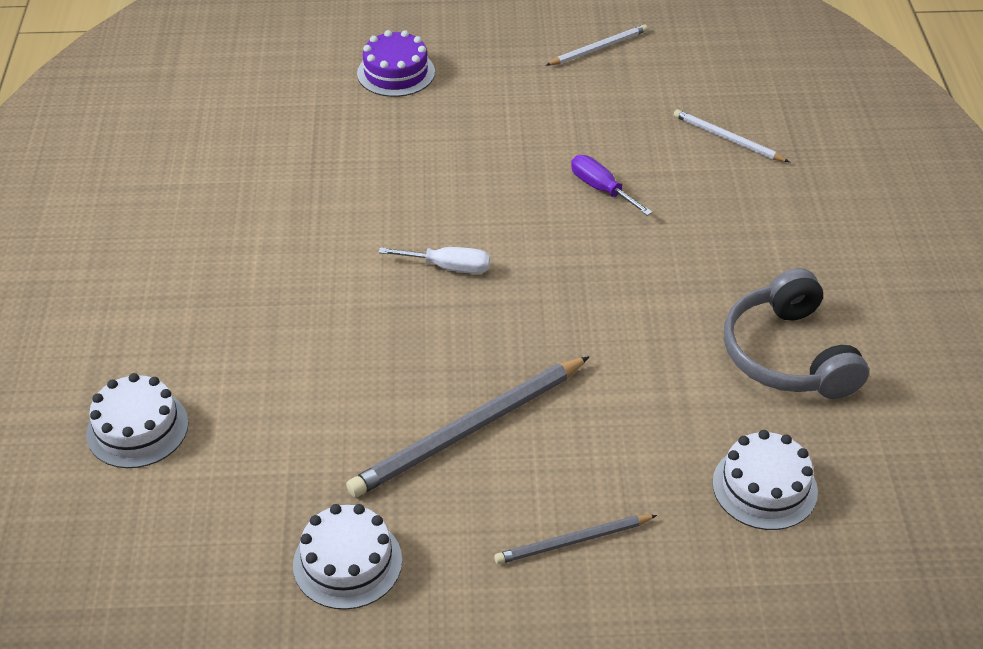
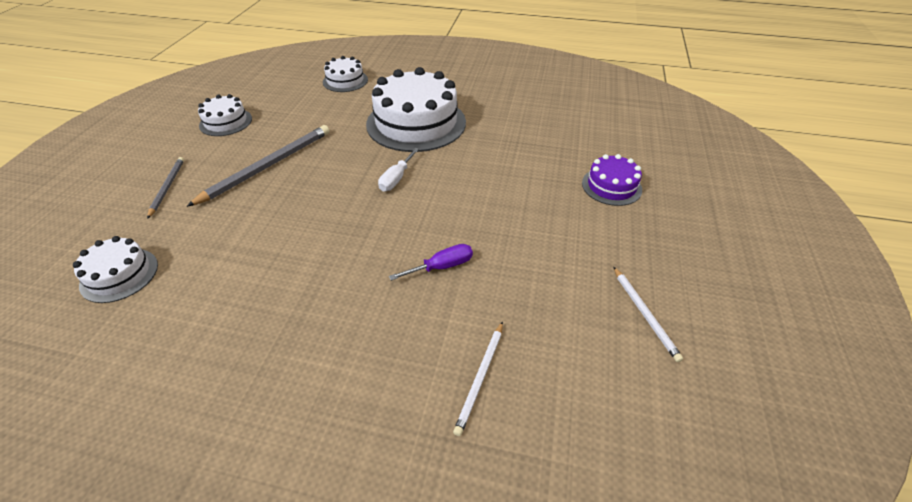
camera: 105 degrees right, 0 degrees up
grey pencil [346,356,590,497] -> grey pencil turned 60 degrees clockwise [186,125,330,207]
white pencil [674,109,789,162] -> white pencil turned 150 degrees clockwise [453,321,503,436]
grey headphones [724,268,869,399] -> none
none -> white cake [366,67,466,152]

